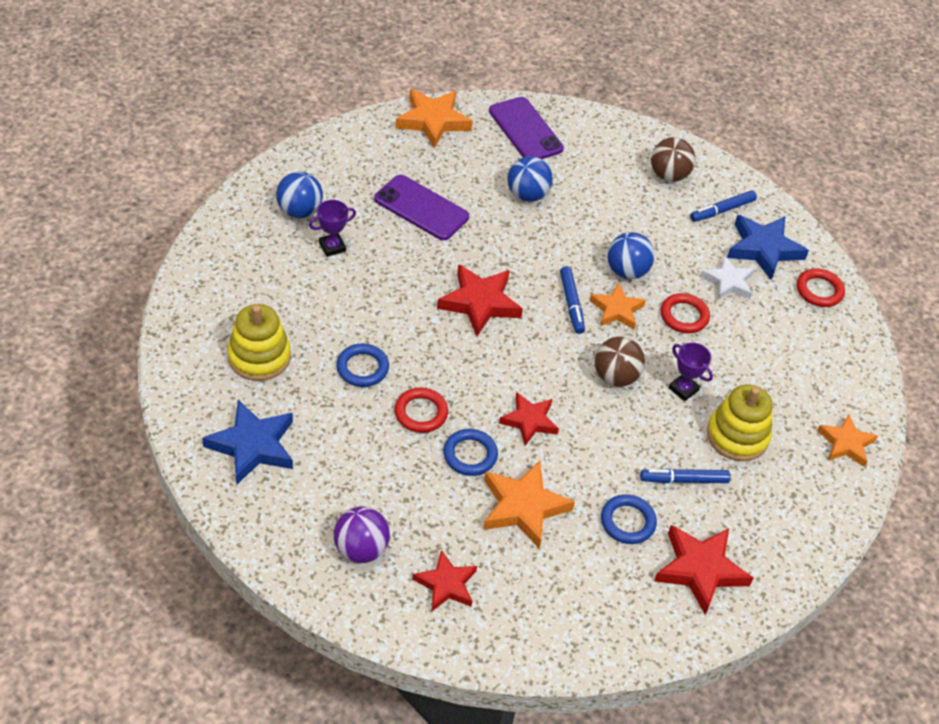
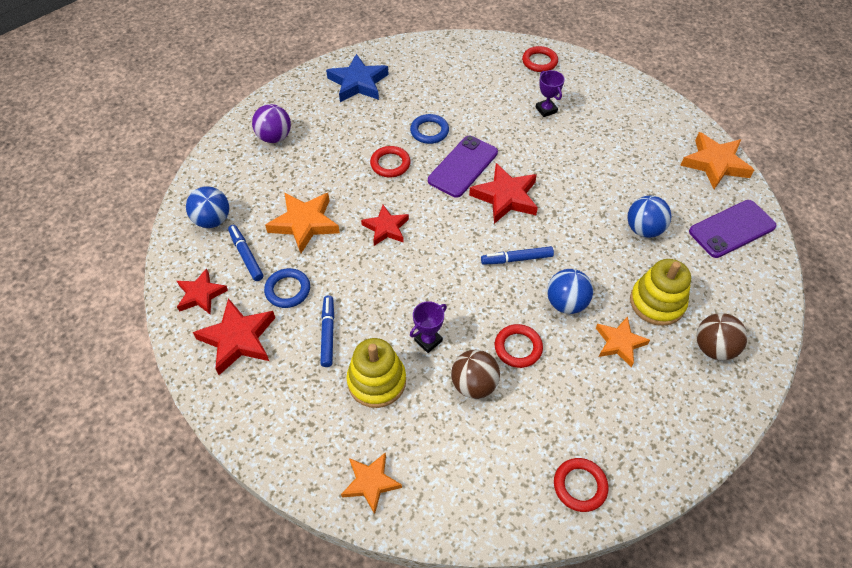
camera: 95 degrees right, 5 degrees up
yellow stacking toy [227,304,291,381] -> yellow stacking toy moved to [630,259,691,326]
blue ball [276,172,323,218] -> blue ball moved to [186,186,229,228]
purple phone [374,175,469,240] -> purple phone moved to [428,136,498,198]
red star [413,550,477,612] -> red star moved to [177,268,228,315]
blue ring [443,429,498,476] -> none
orange star [590,283,646,329] -> orange star moved to [596,316,650,367]
brown ball [595,337,645,387] -> brown ball moved to [451,350,500,399]
blue marker [690,190,757,222] -> blue marker moved to [228,225,263,281]
white star [701,255,754,300] -> none
blue star [727,215,809,280] -> none
none -> red ring [522,46,558,72]

